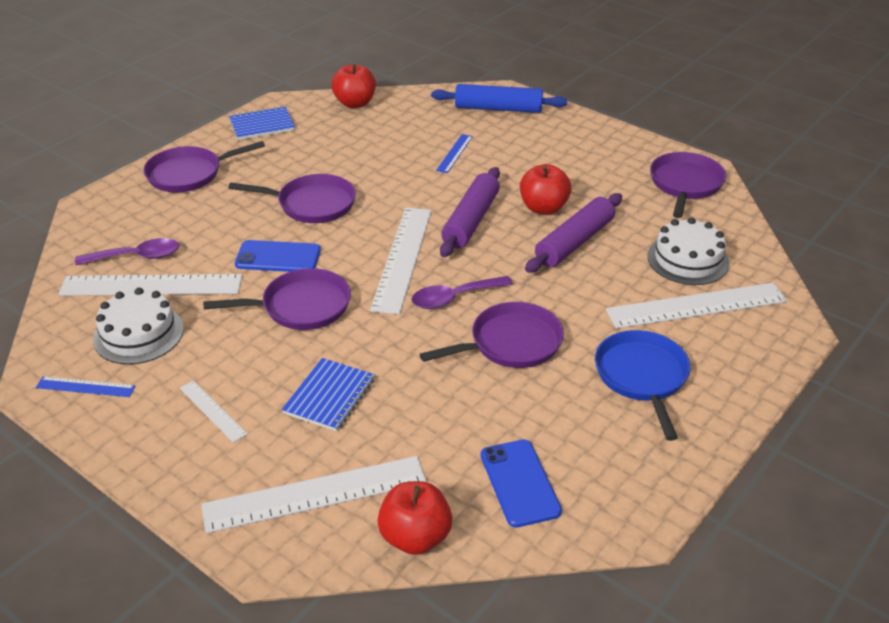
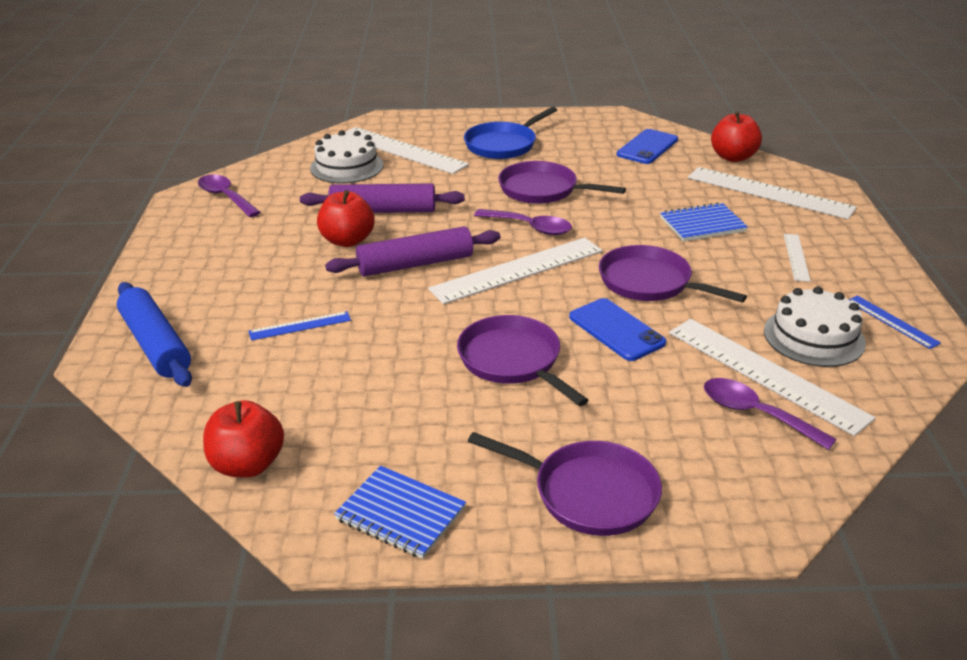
camera: 130 degrees left, 5 degrees down
purple pan [650,152,726,218] -> purple spoon [198,174,261,217]

